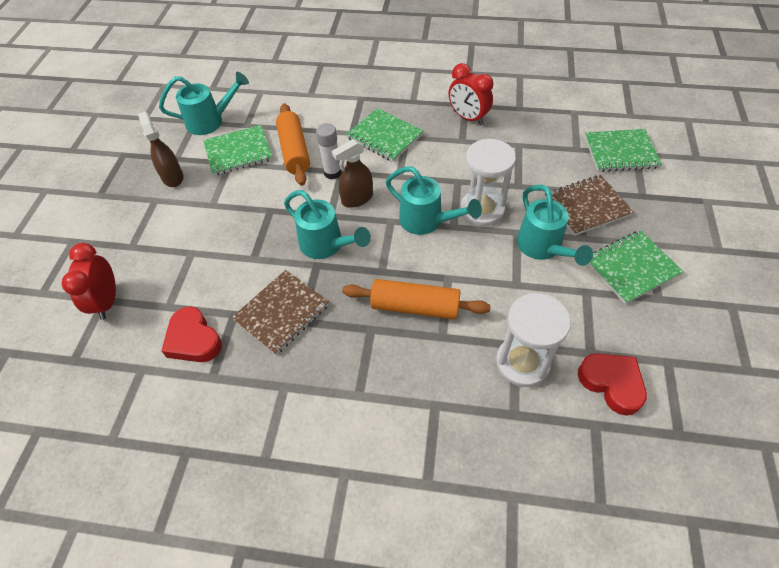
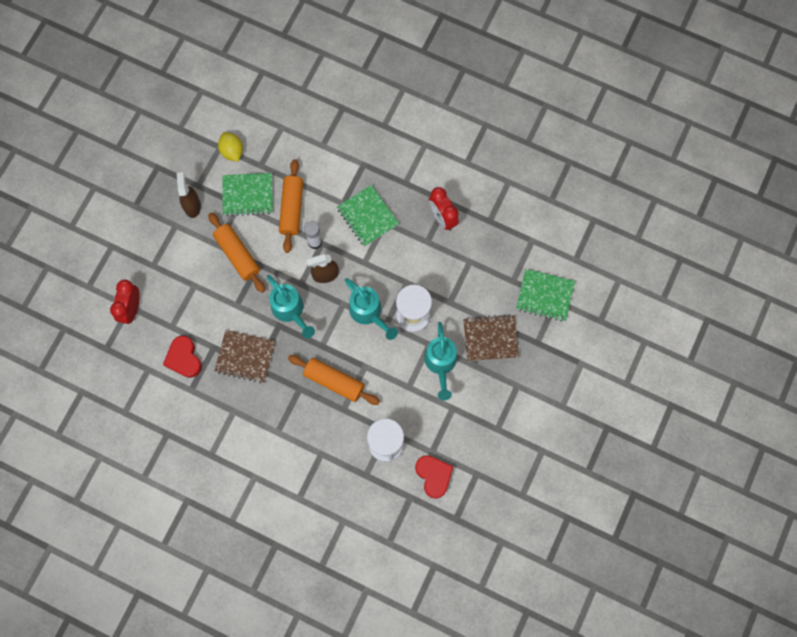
camera: 15 degrees right, 20 degrees up
turquoise watering can [159,72,249,135] -> yellow lemon [218,132,243,162]
brown notebook [231,270,329,355] -> brown notebook turned 45 degrees clockwise [214,330,275,383]
green notebook [588,230,684,304] -> none
none -> orange rolling pin [208,213,265,293]

